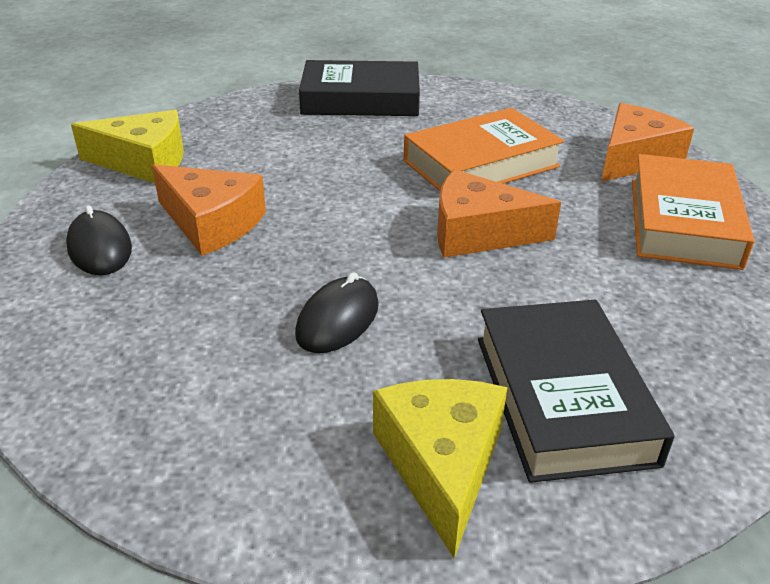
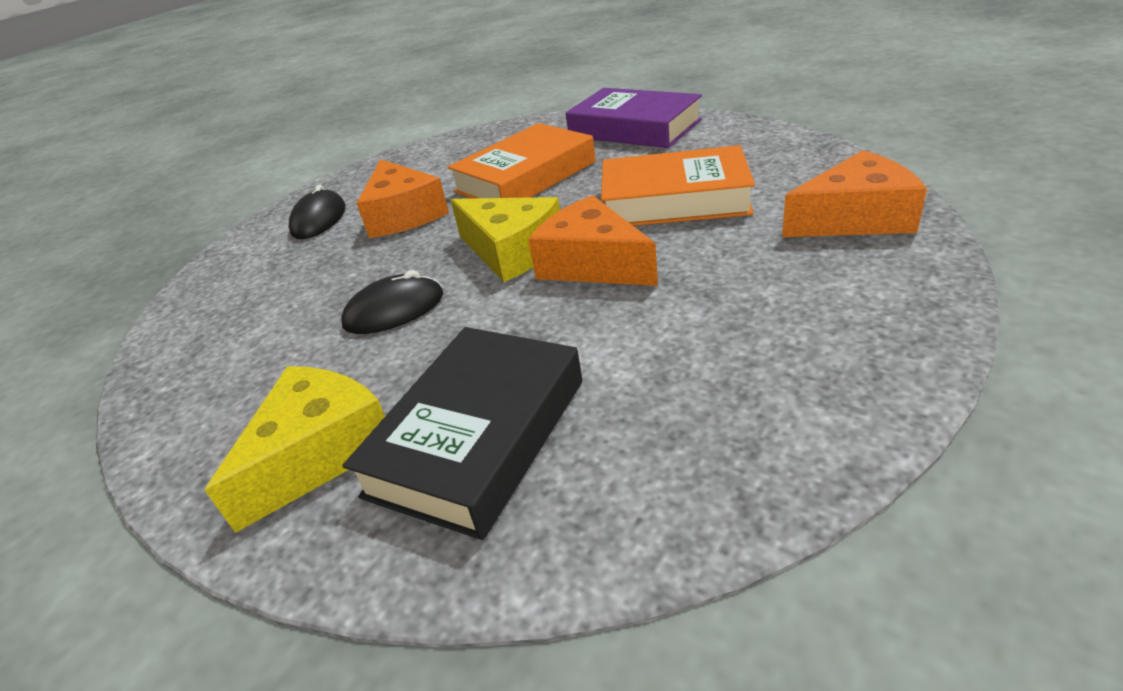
camera: 40 degrees right, 0 degrees up
yellow cheese [71,110,184,183] -> yellow cheese moved to [451,197,560,282]
black book [299,60,420,116] -> purple book [566,88,702,148]
orange book [632,154,754,270] -> orange book moved to [448,123,595,198]

